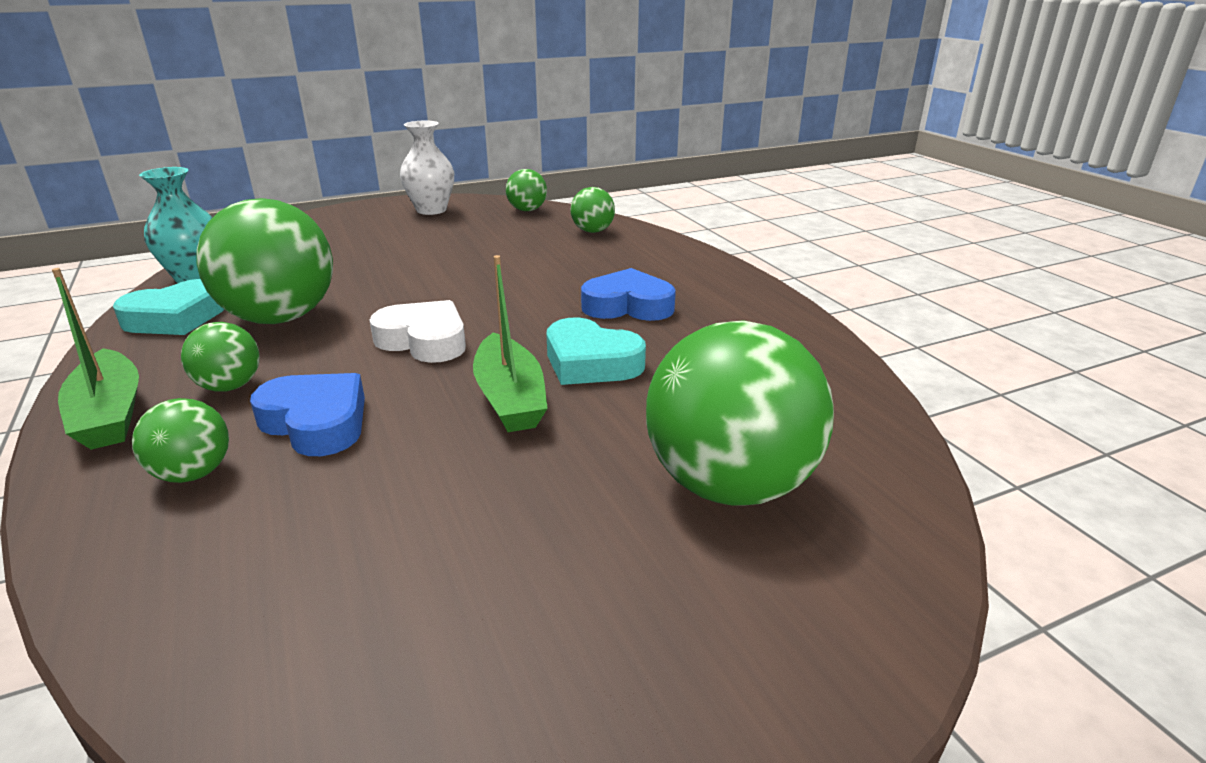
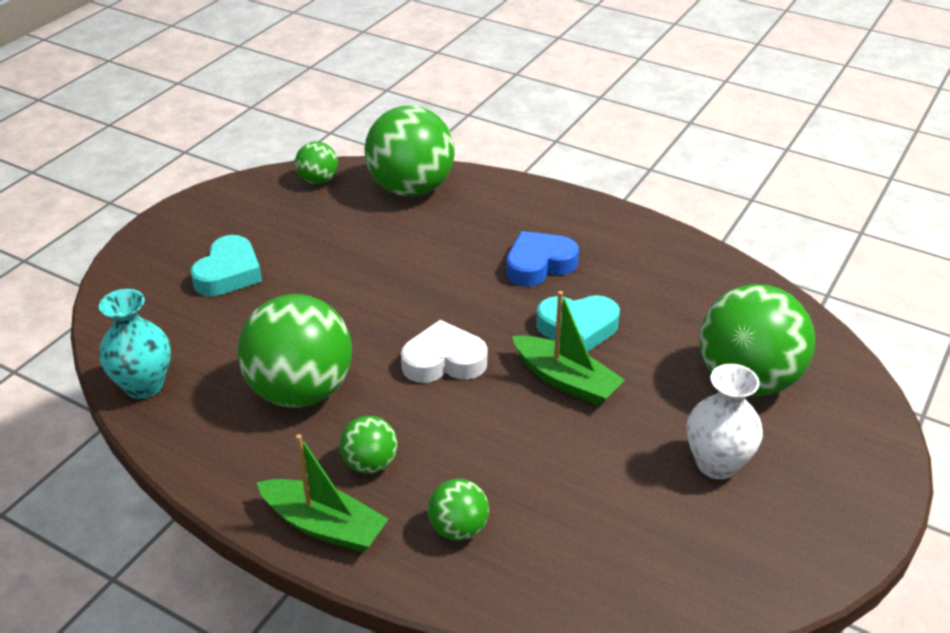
camera: 35 degrees left, 10 degrees up
turquoise heart [113,279,224,335] -> turquoise heart moved to [191,235,262,296]
blue heart [250,373,365,456] -> none
white vase [400,120,454,215] -> white vase moved to [687,364,763,479]
green ball [570,187,615,233] -> green ball [365,105,455,196], size x2.07

